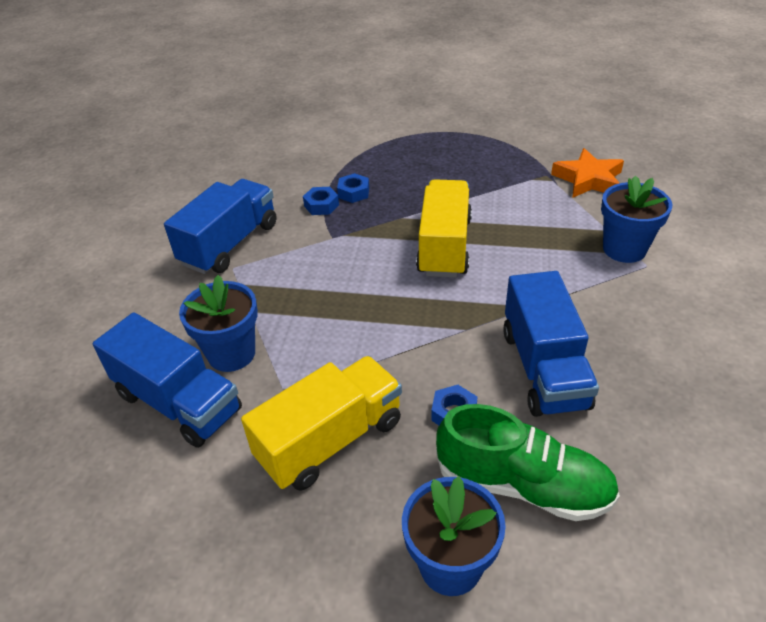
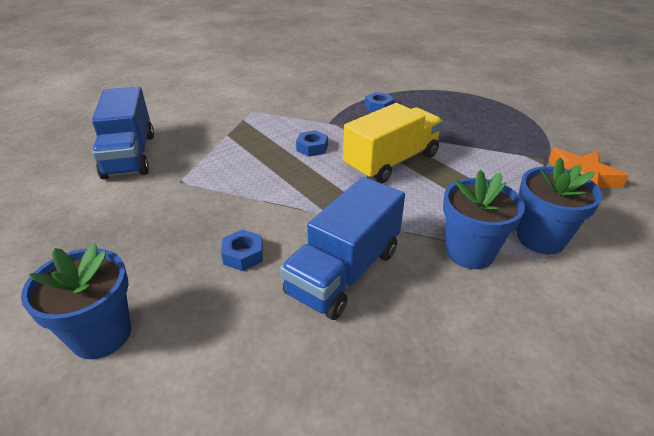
camera: 40 degrees right, 5 degrees down
blue truck [164,179,277,274] -> none
blue flower pot [179,275,258,372] -> blue flower pot moved to [443,170,525,269]
yellow truck [241,356,402,491] -> none
blue nut [303,187,339,215] -> blue nut moved to [296,130,328,157]
green shoe [436,404,620,521] -> none

